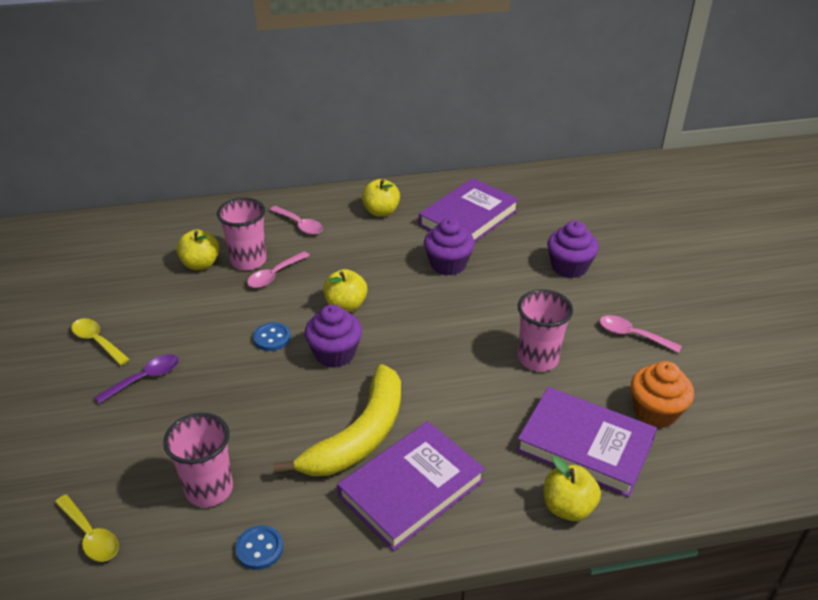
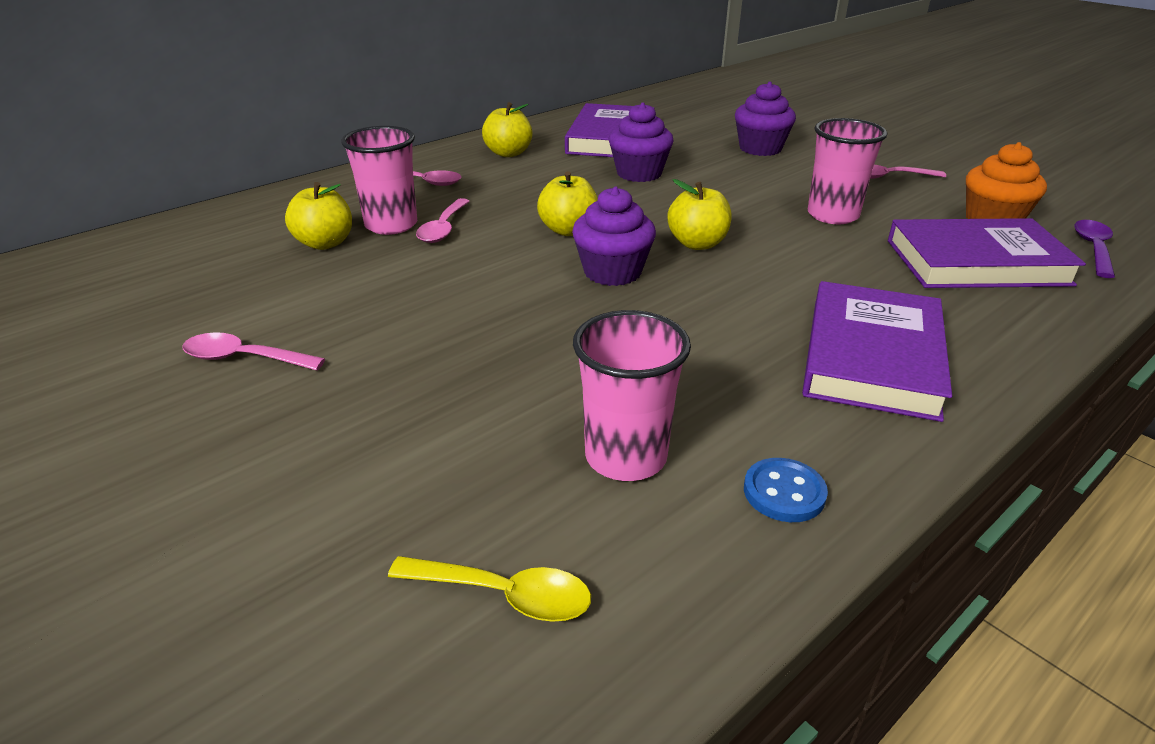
camera: 30 degrees left, 5 degrees down
yellow spoon [71,318,130,365] -> pink spoon [183,332,325,370]
purple spoon [95,354,179,404] -> purple spoon moved to [1074,220,1115,278]
blue button [253,322,291,351] -> none
yellow banana [273,364,401,476] -> none
yellow apple [544,457,601,521] -> yellow apple moved to [667,179,732,250]

